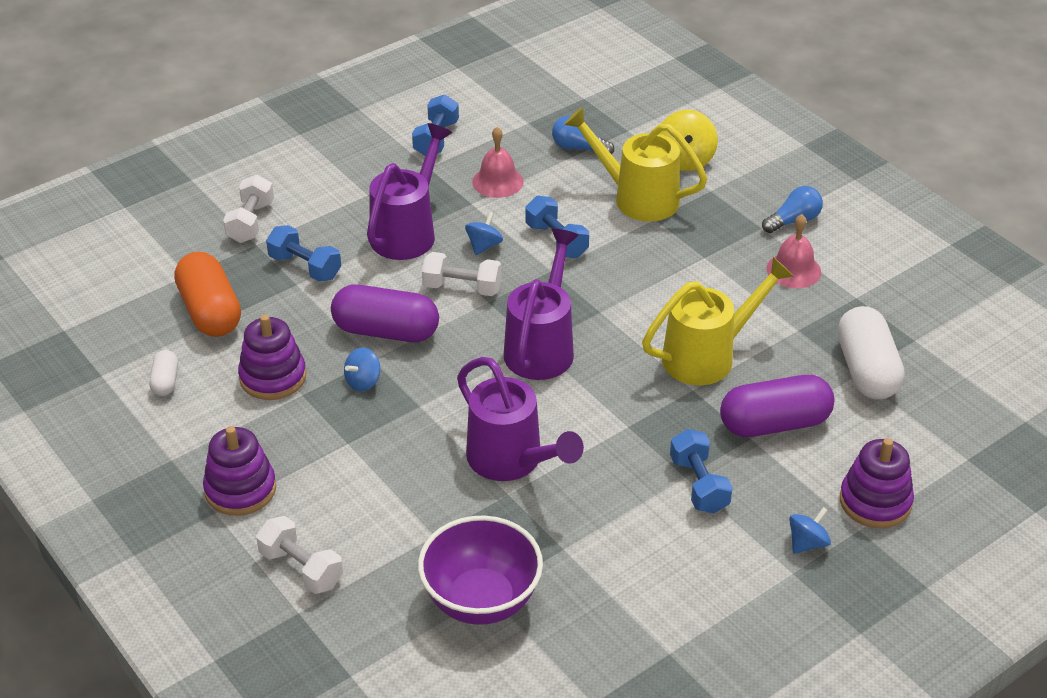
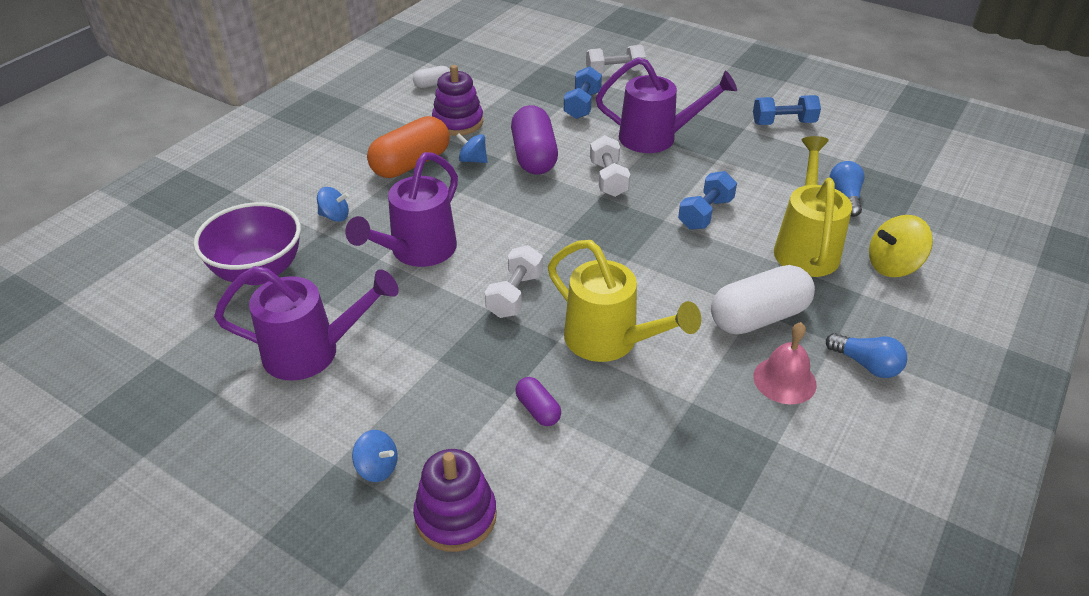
camera: 70 degrees right, 0 degrees up
orange capsule [174,252,241,337] -> orange capsule moved to [367,116,450,178]
purple stacking toy [203,426,276,516] -> none
white dumbbell [256,516,343,594] -> white dumbbell moved to [485,245,543,318]
blue spinning top [465,212,503,255] -> blue spinning top moved to [317,187,349,222]
pink bell [472,127,524,198] -> none
purple watering can [504,229,579,380] -> purple watering can moved to [214,266,399,380]
blue dumbbell [670,429,733,513] -> none
purple capsule [720,375,835,437] -> purple capsule [515,377,561,426], size x0.49
white capsule [837,306,904,399] -> white capsule moved to [711,265,815,334]

